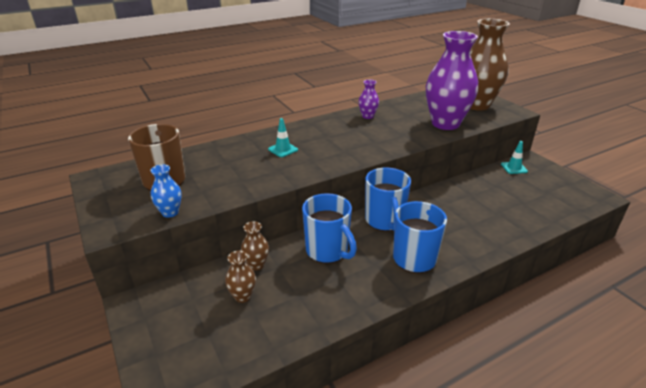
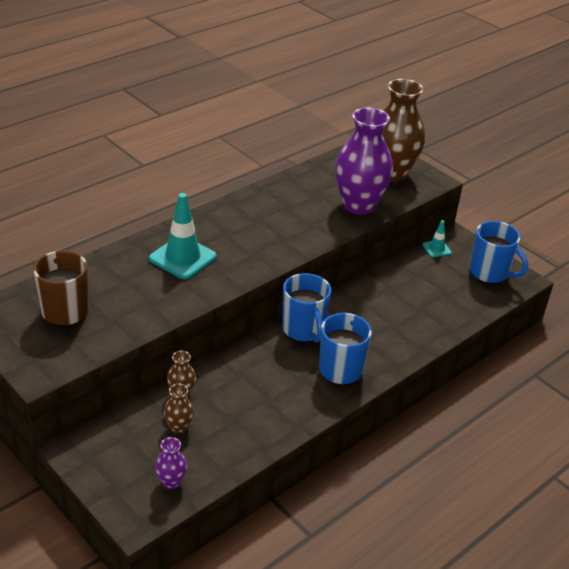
camera: 15 degrees left, 5 degrees up
blue vase [150,164,181,218] -> none
turquoise traffic cone [268,118,298,157] -> turquoise traffic cone [149,193,217,279], size x1.95
blue mug [302,193,357,263] -> blue mug moved to [470,221,528,284]
purple vase [358,80,379,119] -> purple vase moved to [155,437,187,489]

